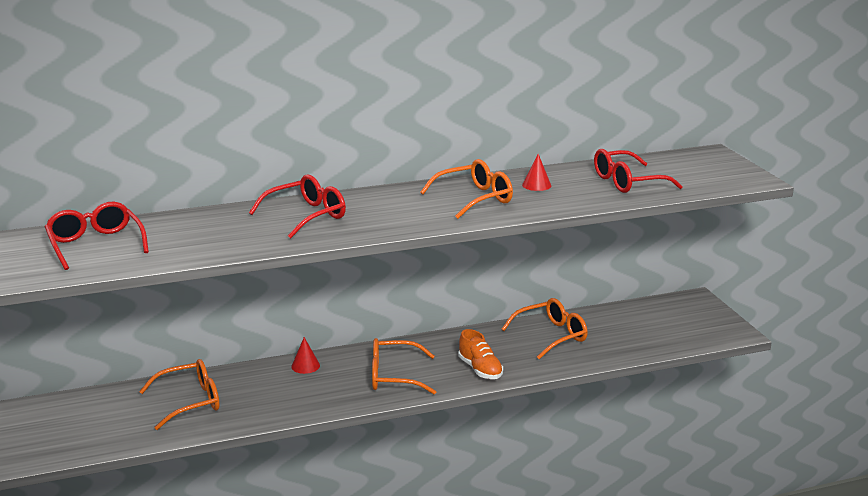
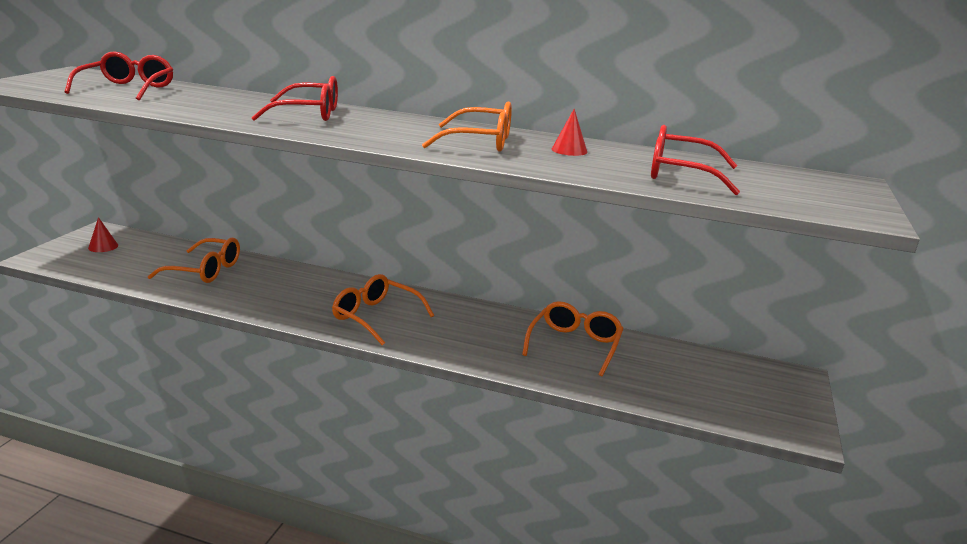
camera: 35 degrees right, 0 degrees up
red cone [291,337,320,374] -> red cone moved to [88,217,118,252]
orange shoe [458,329,503,379] -> none
orange glasses [502,298,588,359] -> orange glasses turned 75 degrees counterclockwise [522,301,624,376]

